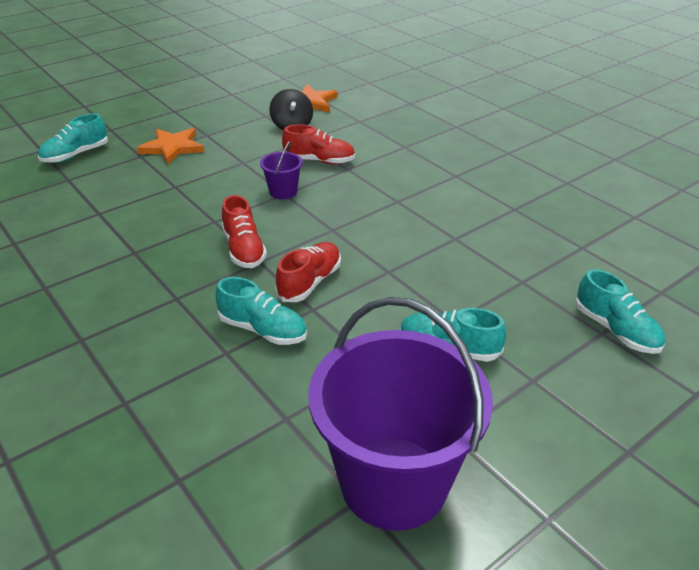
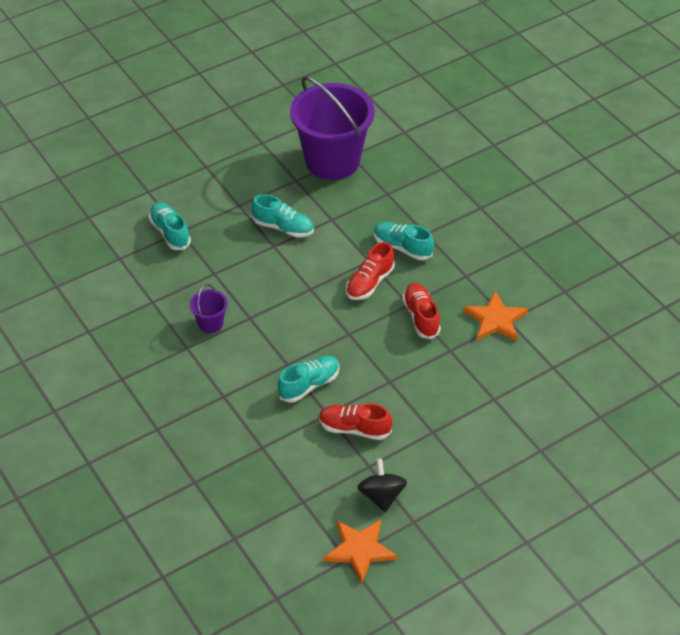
camera: 175 degrees left, 10 degrees up
turquoise shoe [38,114,108,163] -> turquoise shoe moved to [278,356,340,403]
orange star [137,128,204,165] -> orange star moved to [463,291,528,341]
purple bucket [260,141,303,199] -> purple bucket moved to [190,284,228,333]

